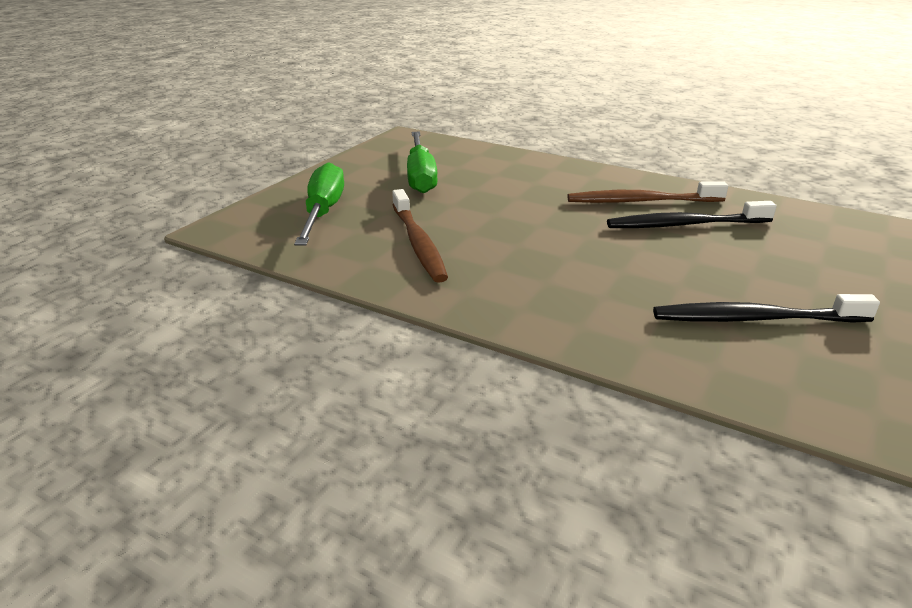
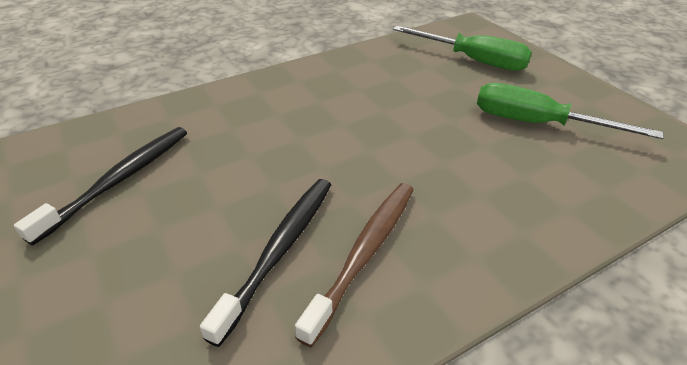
camera: 120 degrees right, 10 degrees up
brown toothbrush [392,189,448,283] -> none

